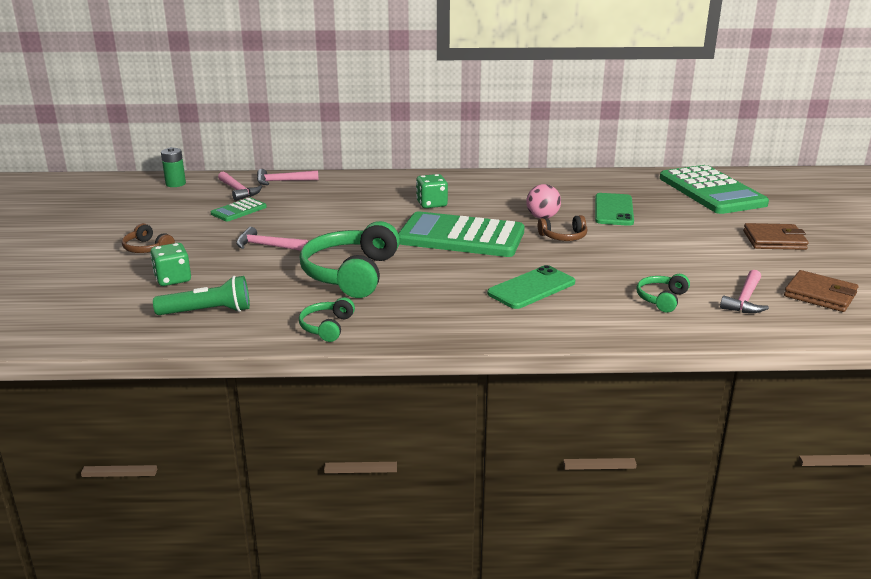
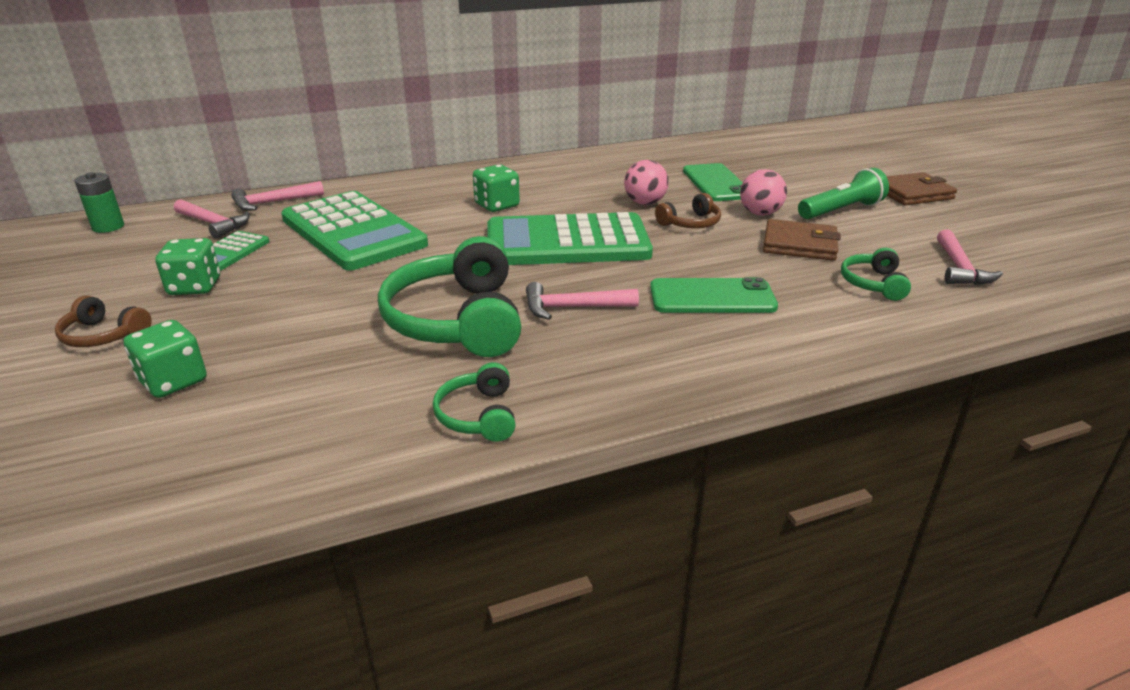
camera: 20 degrees left, 5 degrees up
green flashlight [153,276,250,315] -> green flashlight moved to [798,168,889,219]
pink hammer [236,227,308,251] -> pink hammer moved to [526,282,639,320]
green phone [487,265,575,309] -> green phone turned 60 degrees clockwise [650,277,778,313]
green calculator [660,165,769,214] -> green calculator moved to [281,191,428,271]
brown wallet [784,270,858,312] -> brown wallet moved to [763,219,841,261]
none -> green dice [155,238,220,295]
none -> pink ball [740,169,787,216]

